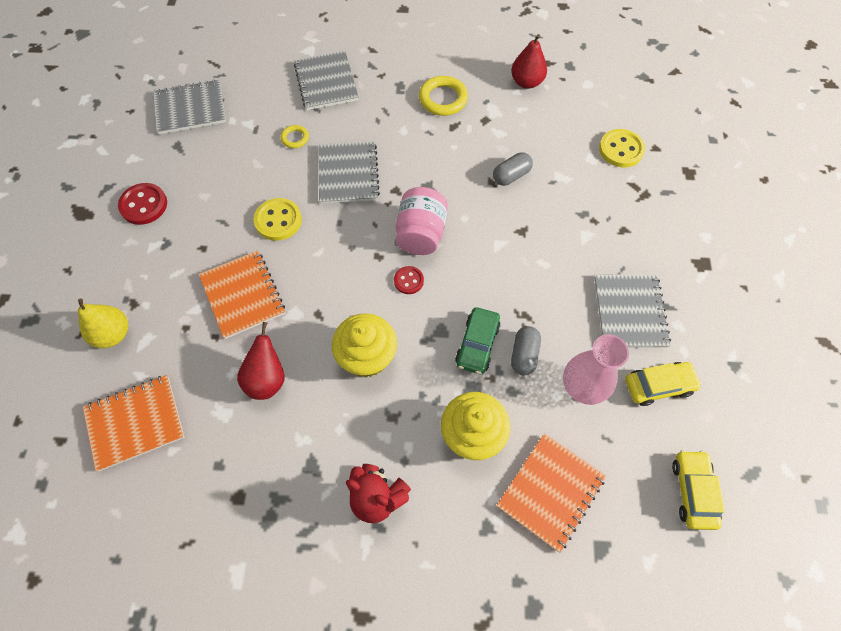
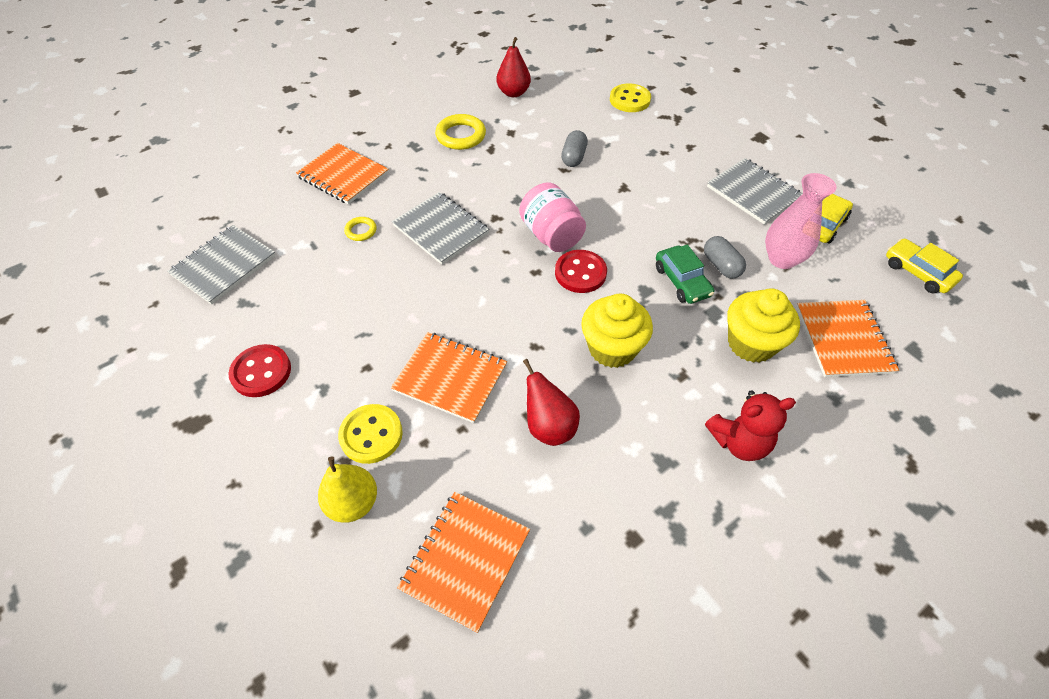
camera: 40 degrees left, 10 degrees down
yellow button [254,198,302,241] -> yellow button moved to [338,404,403,464]
grey notebook [294,51,359,110] -> orange notebook [296,143,389,205]
red button [394,266,424,294] -> red button [555,250,607,293], size x1.64

